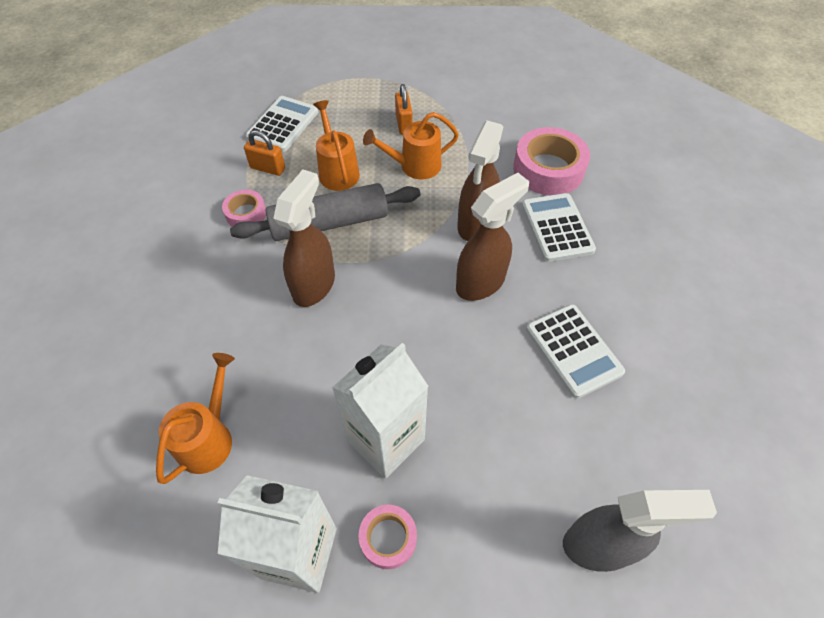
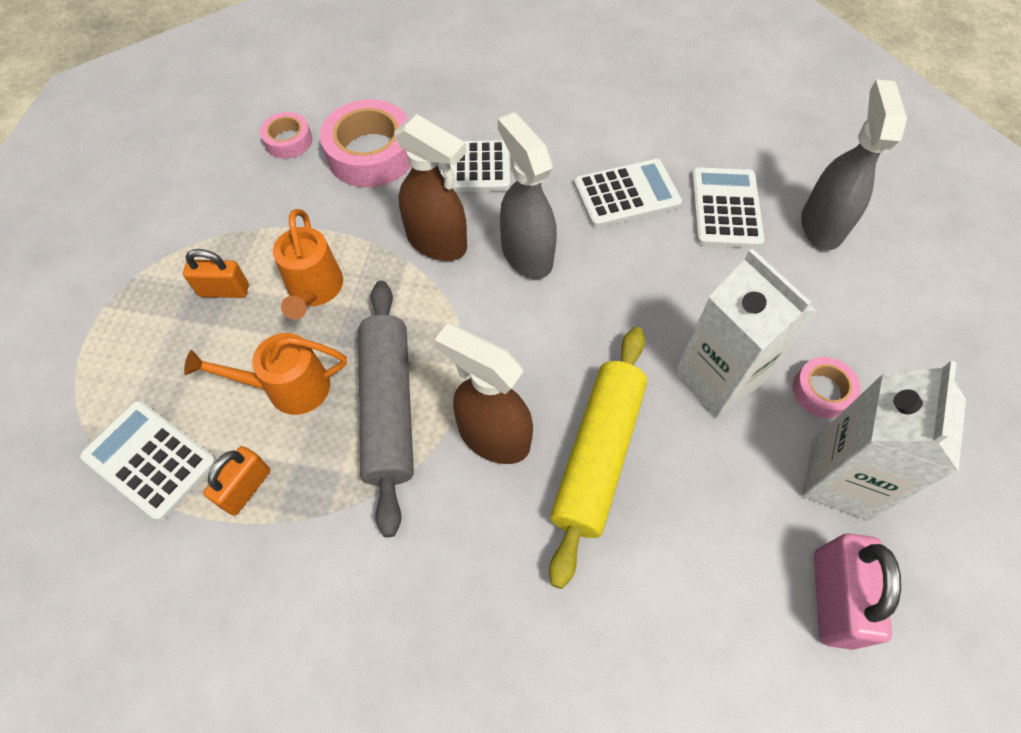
camera: 80 degrees left, 5 degrees up
orange watering can [156,353,235,484] -> none
pink tape [222,190,266,227] -> pink tape moved to [260,112,312,159]
brown spray bottle [456,173,529,301] -> grey spray bottle [498,112,557,279]
none -> yellow rolling pin [549,327,647,589]
none -> white calculator [691,167,765,248]
none -> pink padlock [814,533,901,650]

